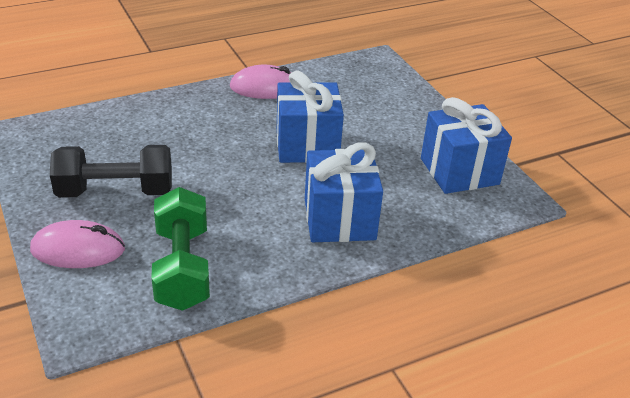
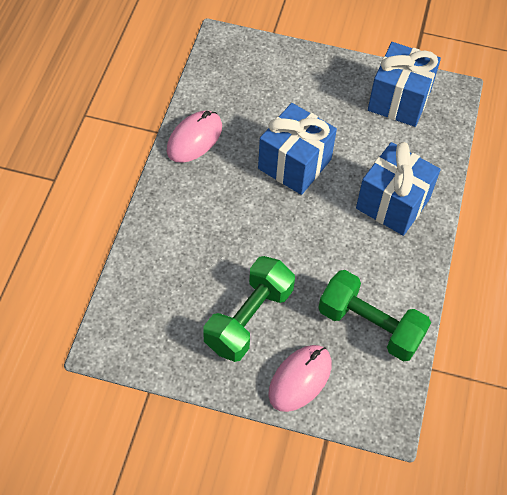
camera: 50 degrees left, 20 degrees up
black dumbbell [50,145,172,198] -> green dumbbell [203,256,295,362]

